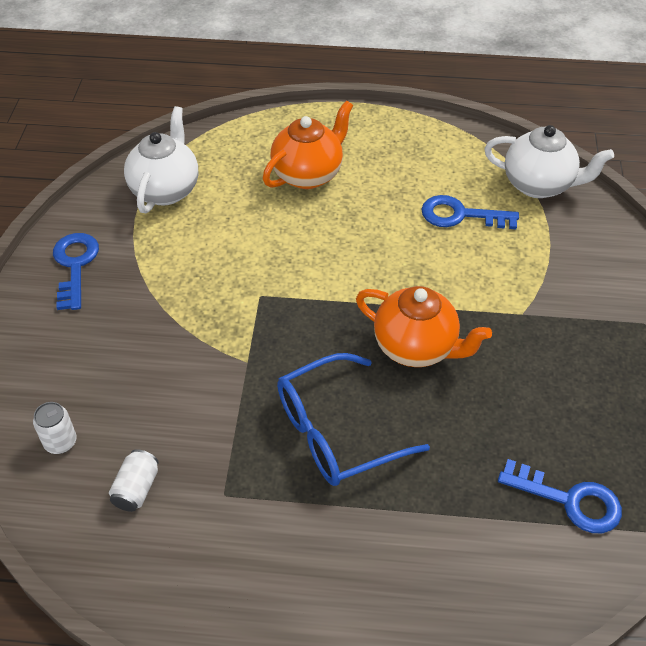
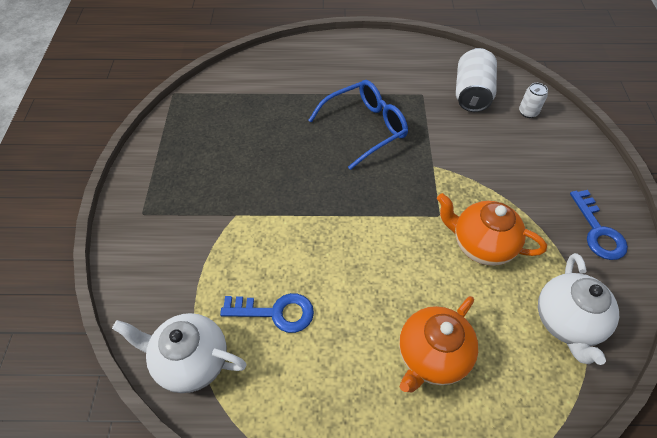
camera: 175 degrees right, 5 degrees up
white can [109,449,159,512] -> white can [456,48,497,112], size x1.91
orange teapot [356,286,492,367] -> orange teapot moved to [437,193,547,266]
blue key [498,459,622,533] -> none

